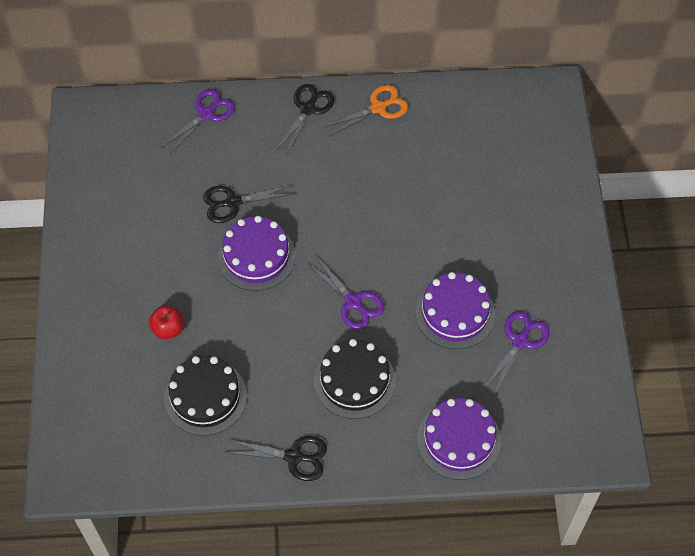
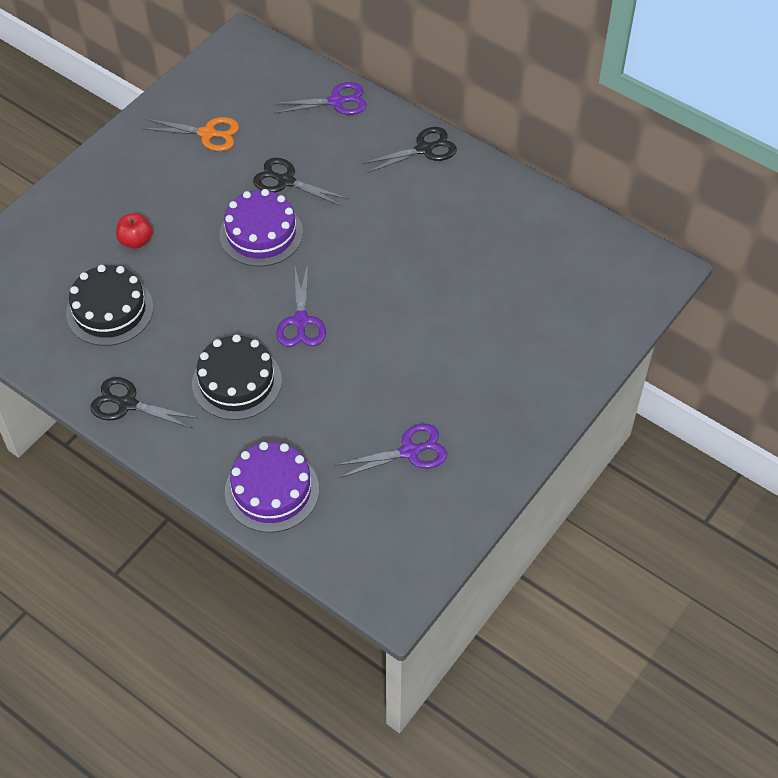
camera: 40 degrees right, 5 degrees down
black scissors [225,436,327,481] -> black scissors turned 150 degrees clockwise [90,377,199,429]
orange scissors [323,85,408,136] -> orange scissors moved to [143,117,239,151]
purple cake [415,272,495,349] -> none

